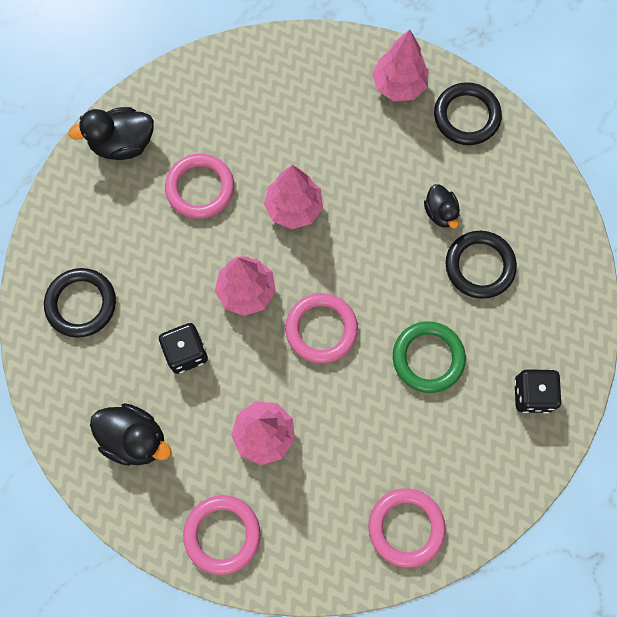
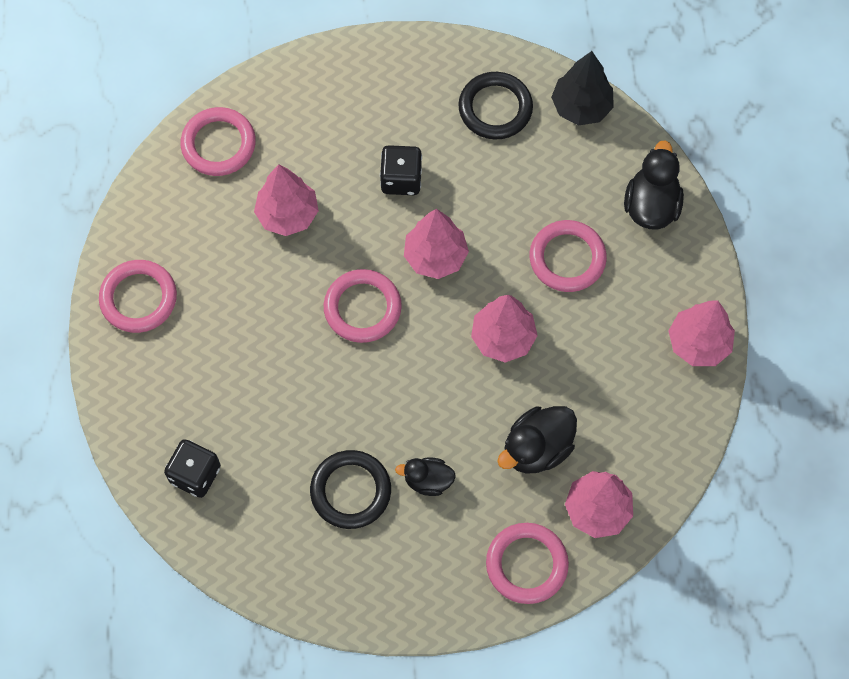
camera: 115 degrees right, 5 degrees down
black duck [90,403,172,466] -> black duck moved to [497,406,577,474]
green ring [393,321,466,393] -> none
black ring [434,82,502,145] -> pink ring [486,523,569,604]
none -> black tree [551,51,614,125]
none -> pink tree [669,300,735,366]

